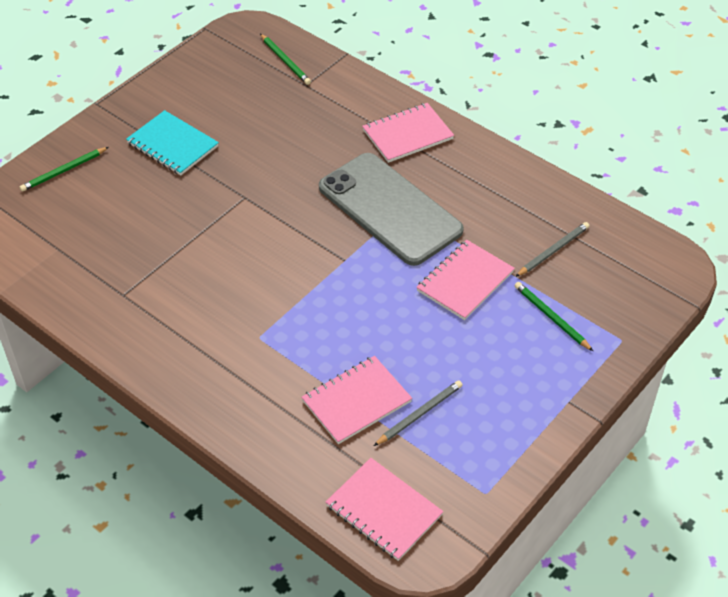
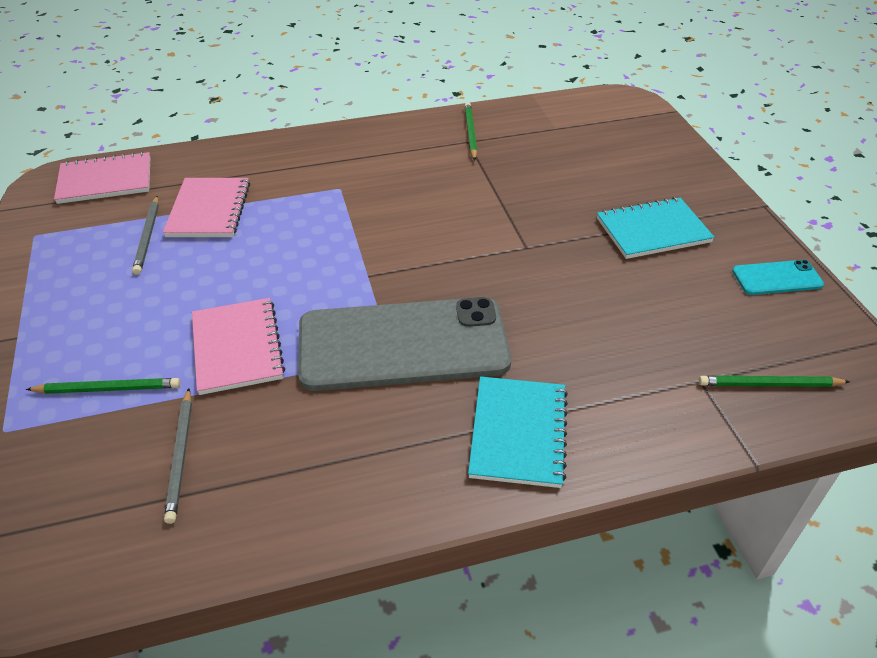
camera: 125 degrees right, 5 degrees down
green pencil [20,147,109,192] -> green pencil moved to [465,103,477,160]
pink notebook [362,103,454,163] -> turquoise notebook [468,376,568,488]
none -> turquoise phone [732,260,824,295]

